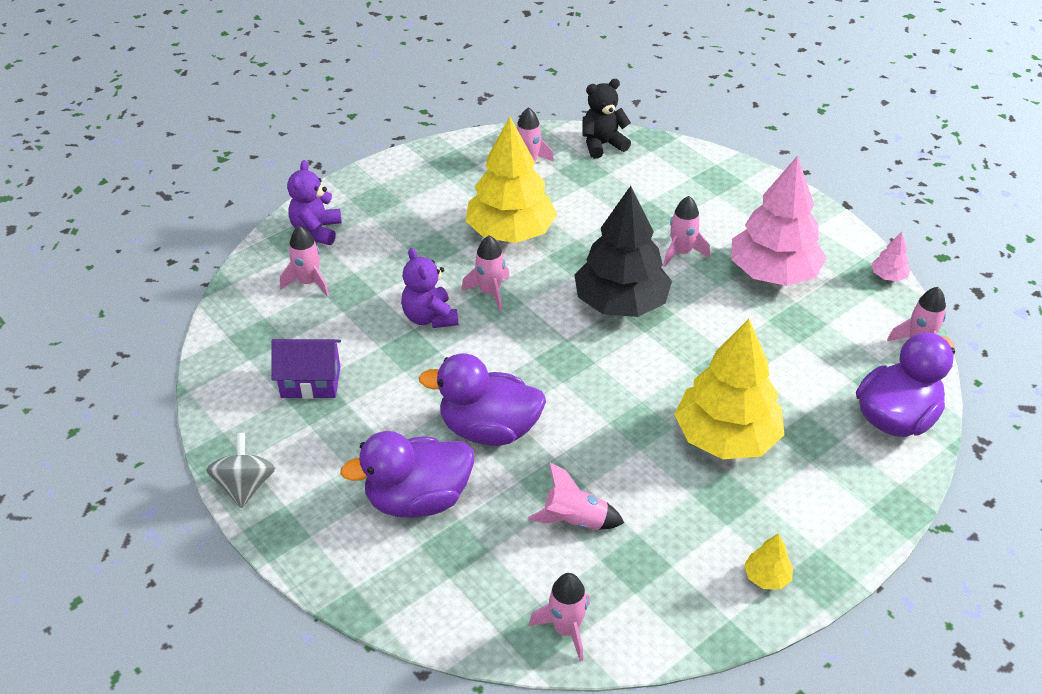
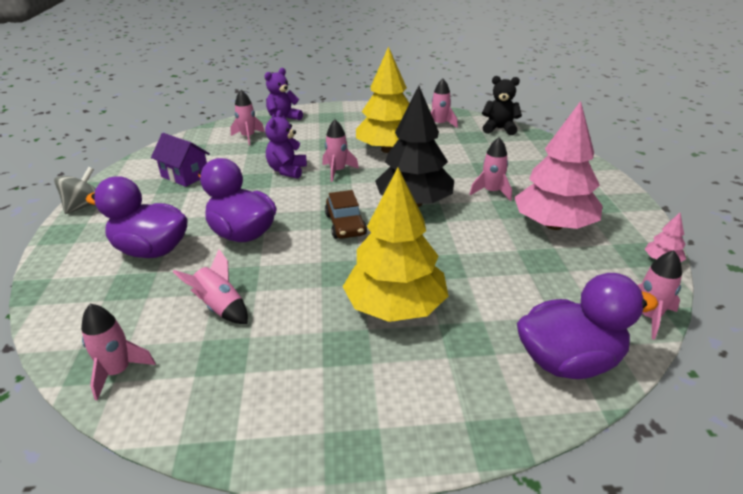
camera: 35 degrees right, 10 degrees down
yellow tree [744,533,793,590] -> none
none -> brown car [325,190,367,239]

